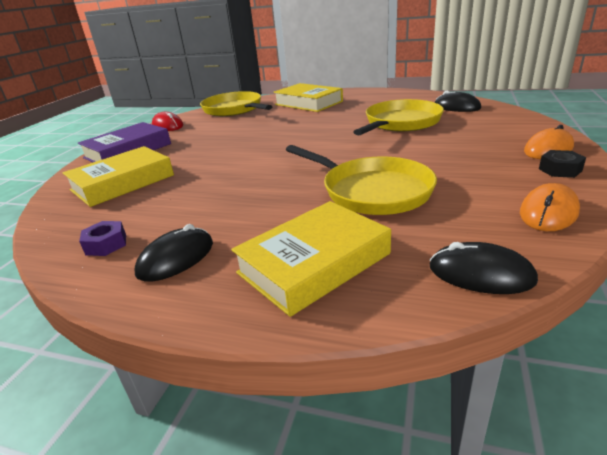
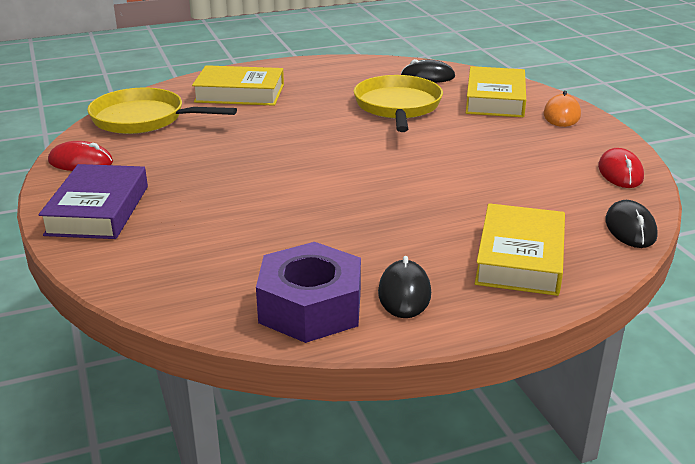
camera: 40 degrees left, 0 degrees up
yellow book [63,146,174,207] -> yellow book moved to [466,66,526,117]
purple nut [79,221,126,256] -> purple nut [256,242,361,343], size x2.29
yellow pan [286,145,437,215] -> none
black mouse [429,242,538,294] -> black mouse turned 75 degrees counterclockwise [605,200,658,248]
orange mouse [520,183,580,231] -> red mouse [598,148,644,188]
black nut [539,150,586,178] -> none

